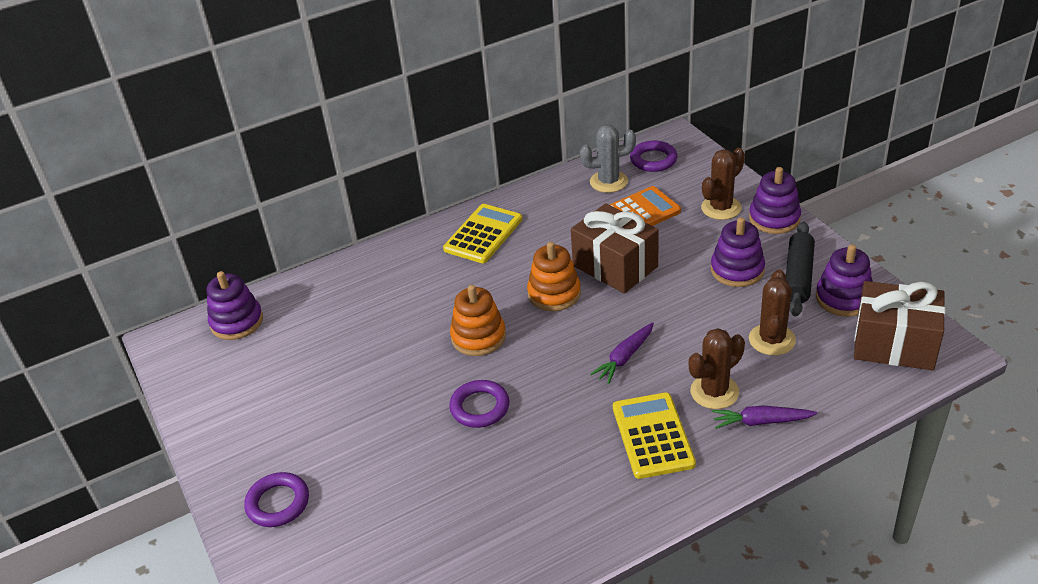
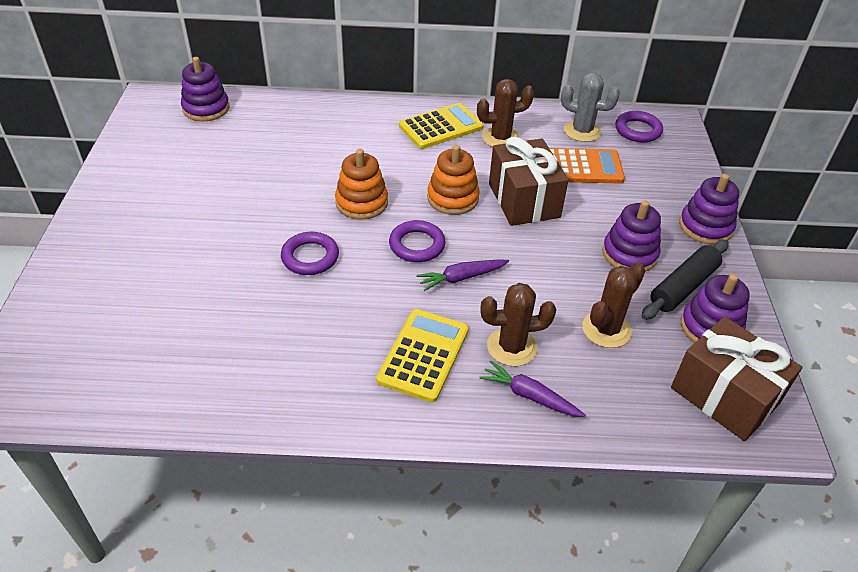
camera: 25 degrees right, 5 degrees up
purple ring [244,472,309,527] -> purple ring moved to [389,220,446,262]
brown cactus [701,148,745,220] -> brown cactus moved to [477,79,534,147]

